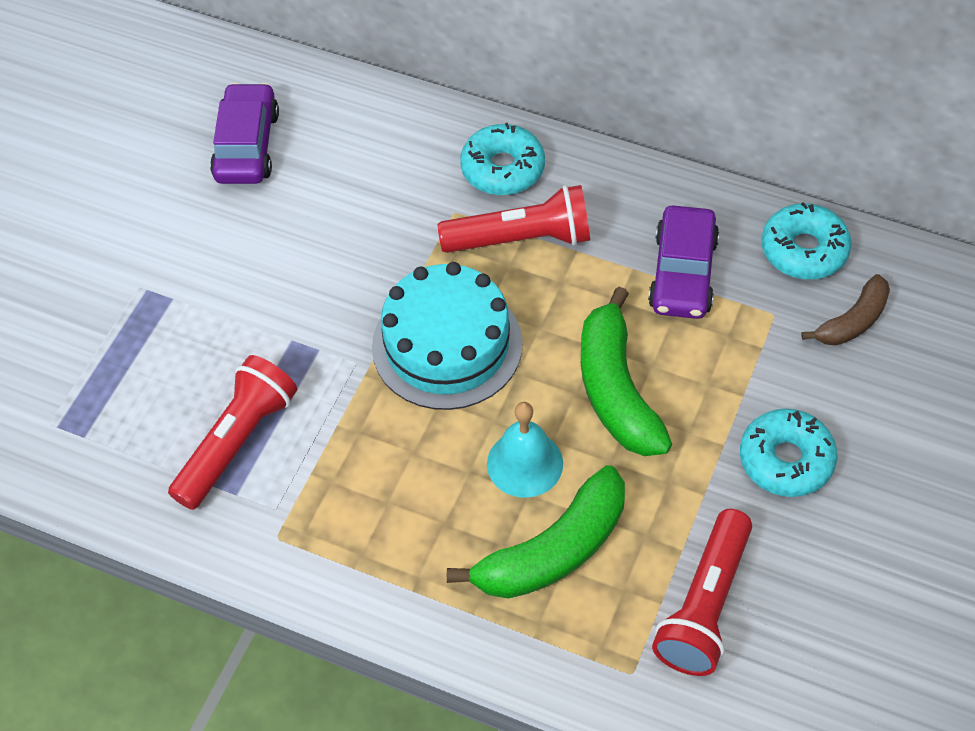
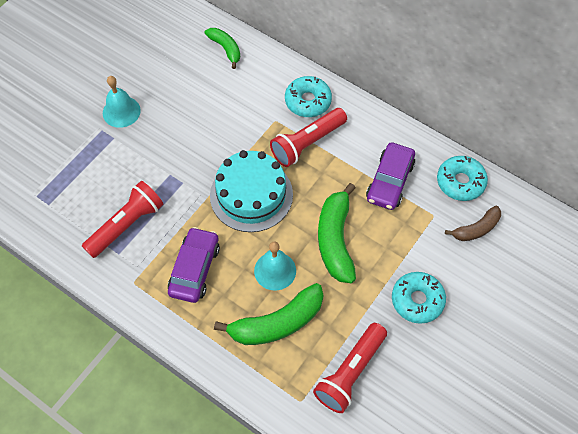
camera: 10 degrees right, 5 degrees up
purple car [210,83,279,184] -> purple car moved to [168,227,220,303]
red flashlight [438,185,590,253] -> red flashlight turned 135 degrees clockwise [270,108,347,167]
none -> turquoise bell [103,76,141,128]
none -> green banana [205,28,240,69]

